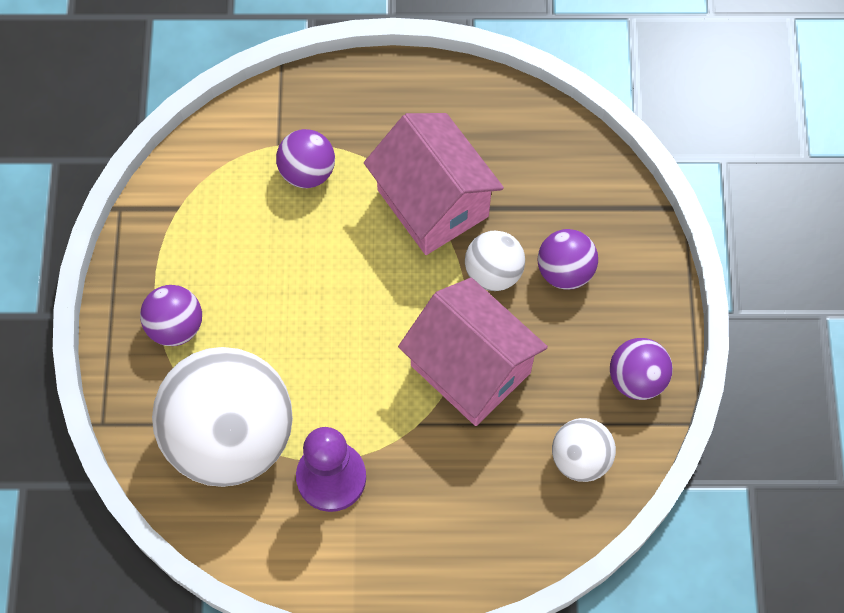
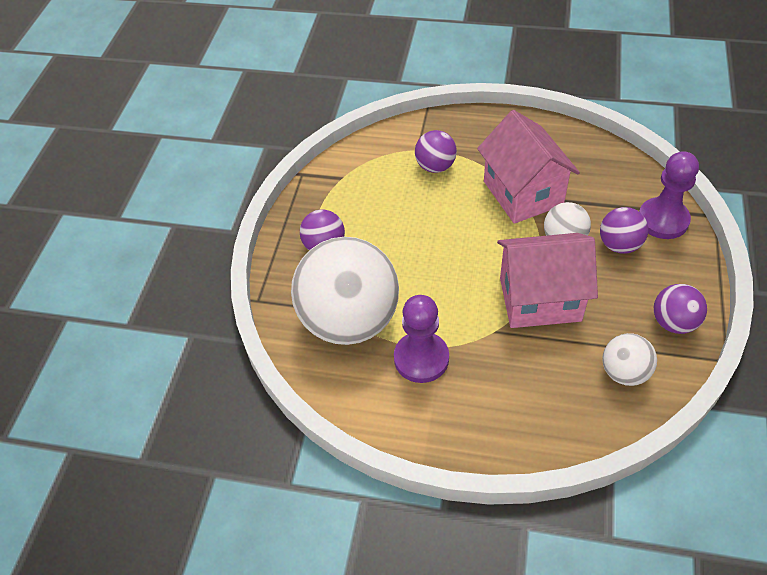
camera: 15 degrees right, 15 degrees down
pink house [398,278,548,426] -> pink house turned 60 degrees counterclockwise [497,233,598,328]
none -> purple pawn [639,151,699,239]

